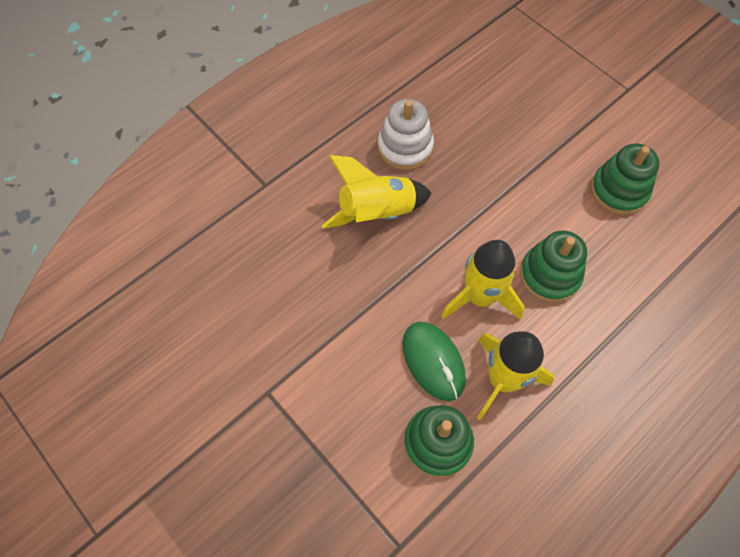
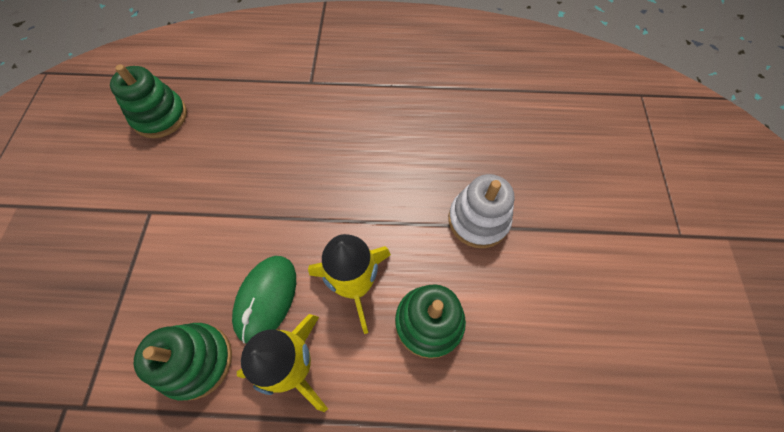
camera: 45 degrees right, 0 degrees up
yellow rocket [322,155,432,229] -> none
white stacking toy [378,99,434,170] -> white stacking toy moved to [448,174,514,248]
green stacking toy [591,143,659,215] -> green stacking toy moved to [110,64,187,138]

